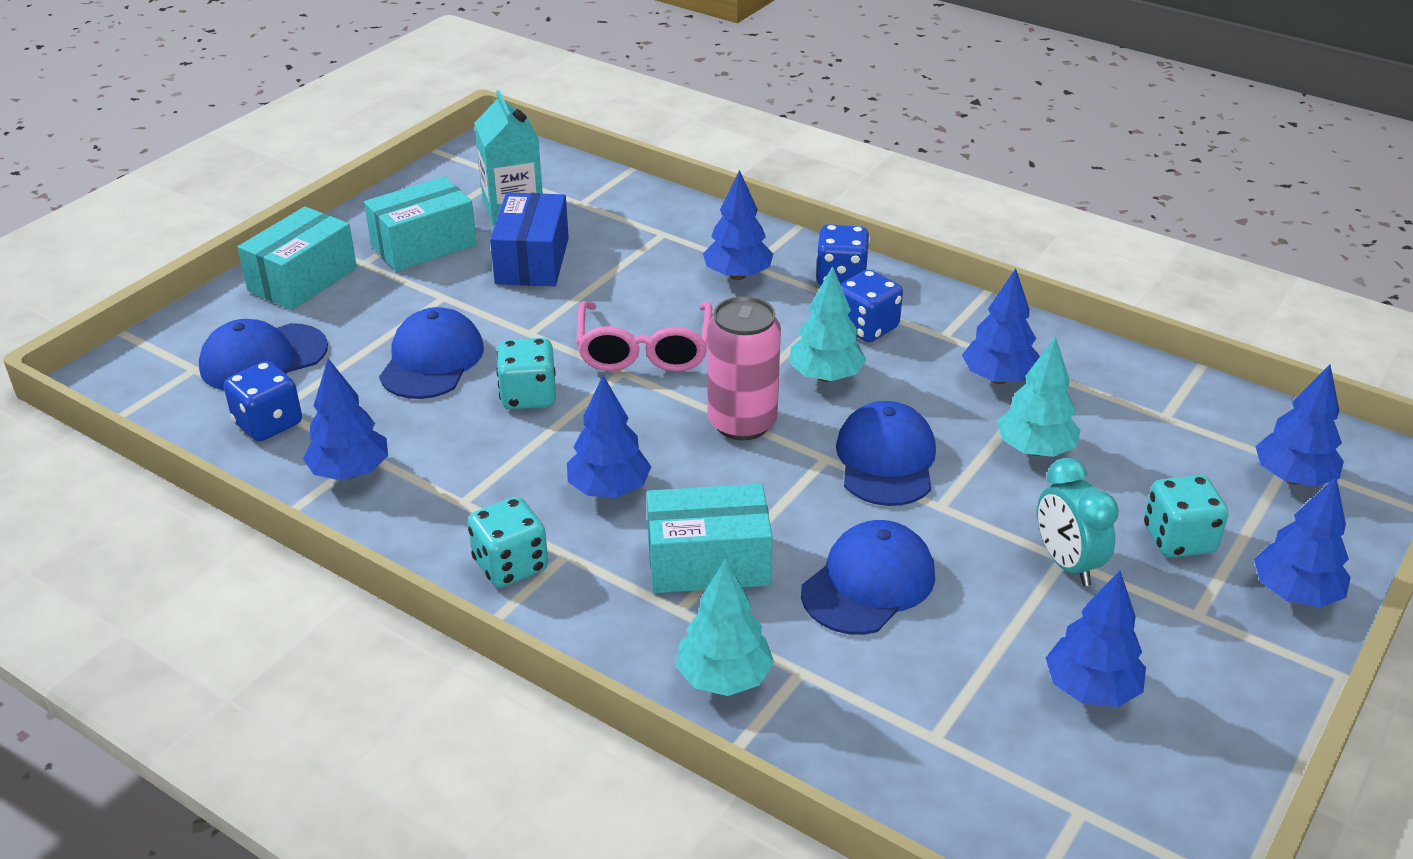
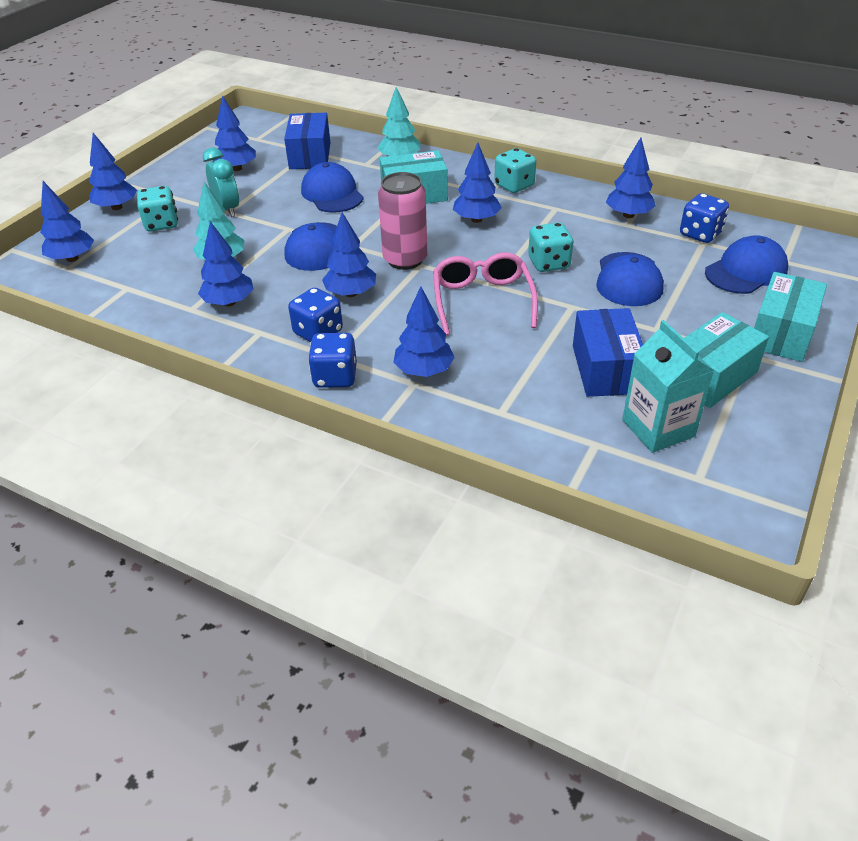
camera: 175 degrees right, 5 degrees up
turquoise tree [789,266,866,382] -> blue tree [322,212,376,297]
blue cap [801,520,935,635] -> blue cap turned 120 degrees clockwise [301,162,364,213]
none -> blue box [284,113,330,169]

